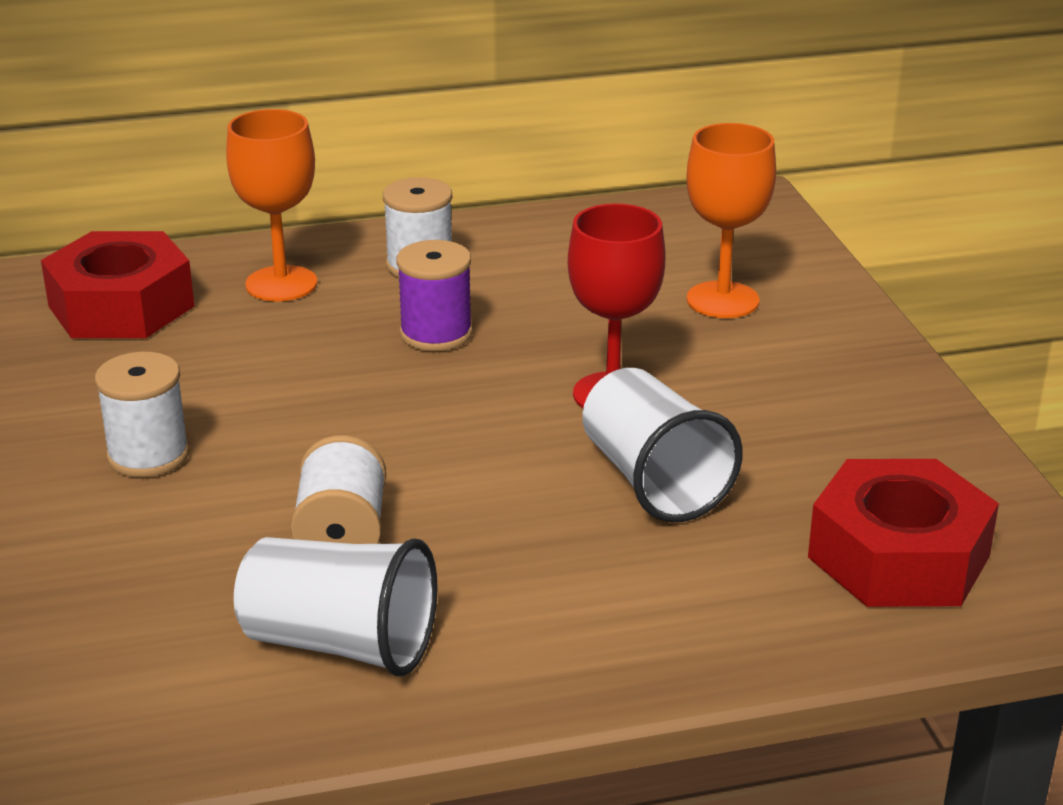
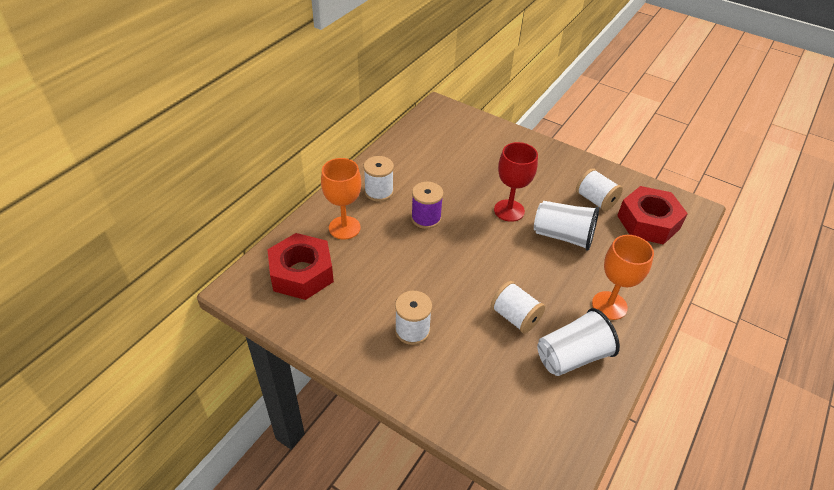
camera: 45 degrees left, 15 degrees up
orange goblet [687,123,776,318] -> orange goblet moved to [592,235,654,320]
none -> white spool [576,168,623,211]

